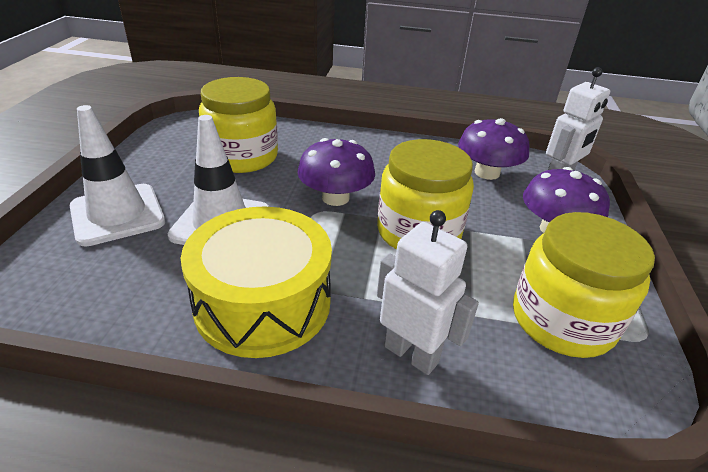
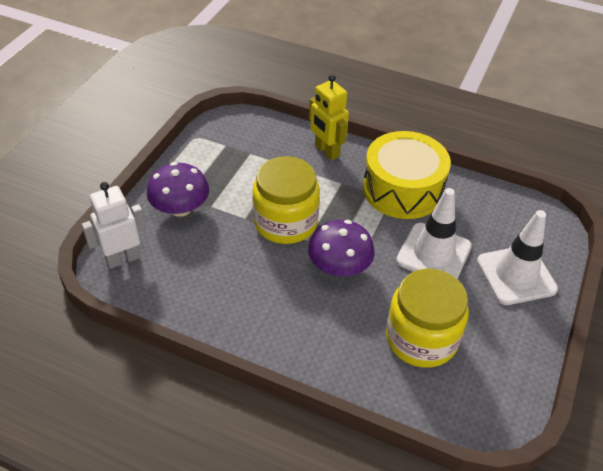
camera: 165 degrees left, 10 degrees up
white robot [377,210,479,375] -> yellow robot [309,74,349,161]
purple mushroom [458,118,530,180] -> none
yellow jar [513,212,655,358] -> none

